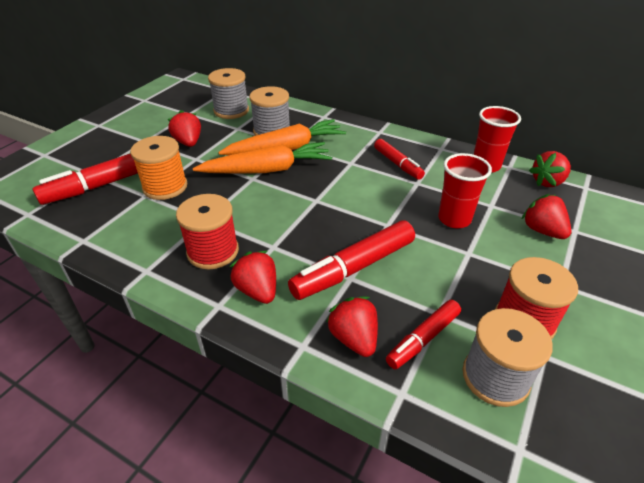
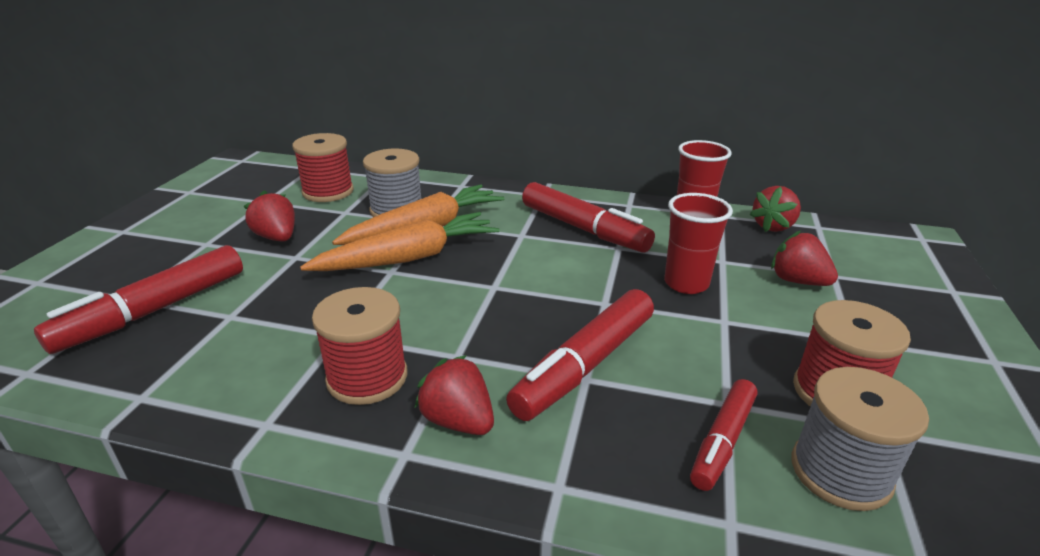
camera: 15 degrees left, 10 degrees down
orange spool [130,136,187,200] -> none
grey spool [208,68,249,119] -> red spool [292,133,354,202]
red strawberry [326,296,378,357] -> none
red marker [374,139,425,180] -> red marker [522,182,655,253], size x1.64

